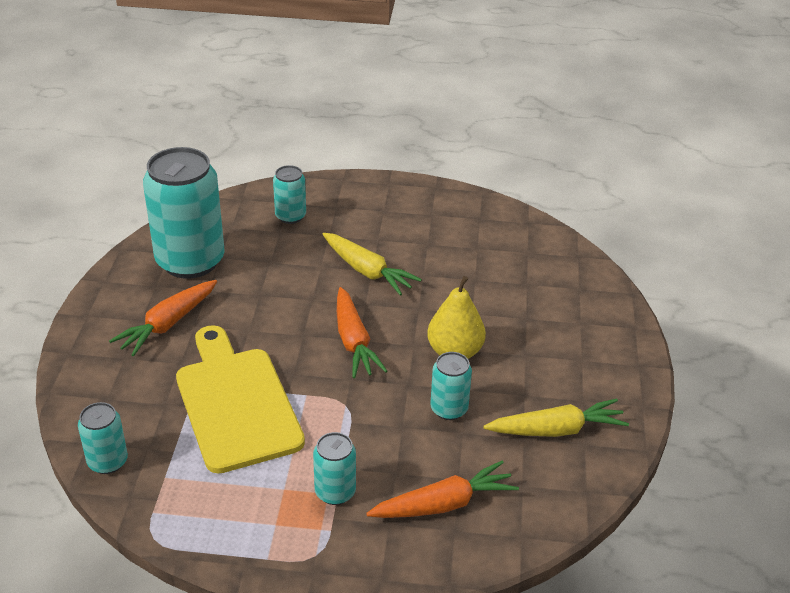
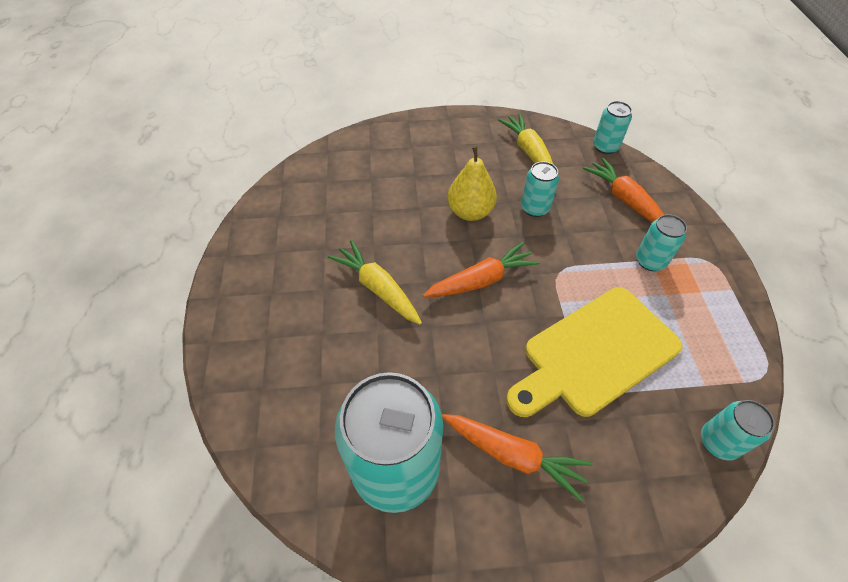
camera: 100 degrees left, 15 degrees up
turquoise can [273,165,306,224] -> turquoise can moved to [593,101,632,154]
yellow carrot [322,233,422,296] -> yellow carrot turned 75 degrees counterclockwise [328,240,422,325]

